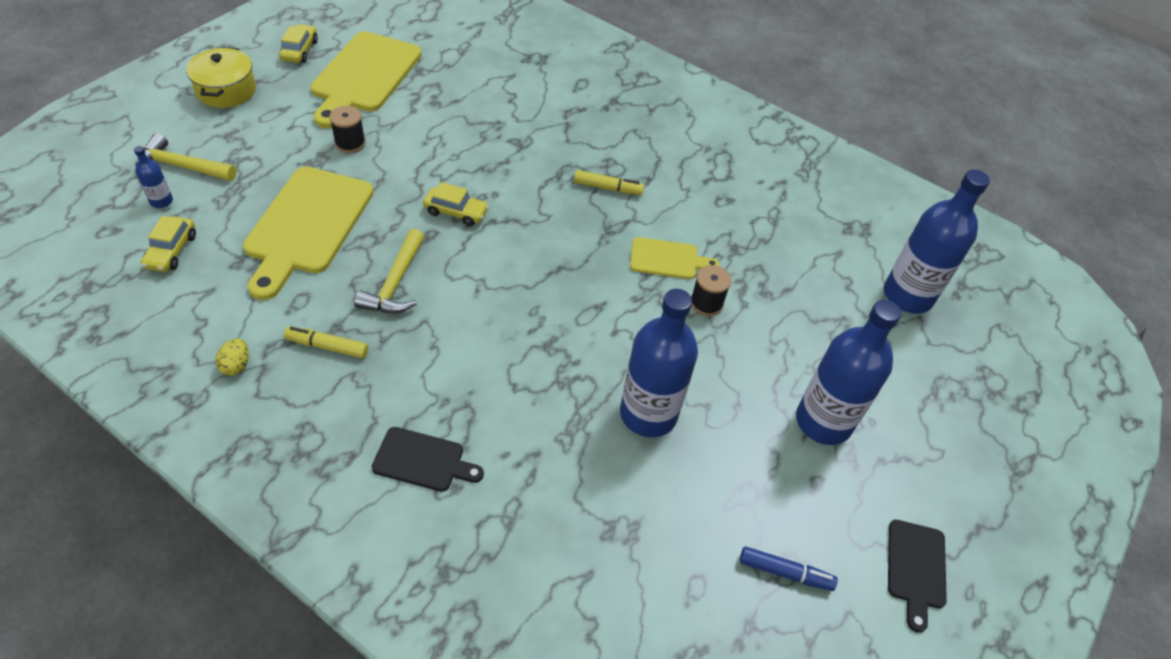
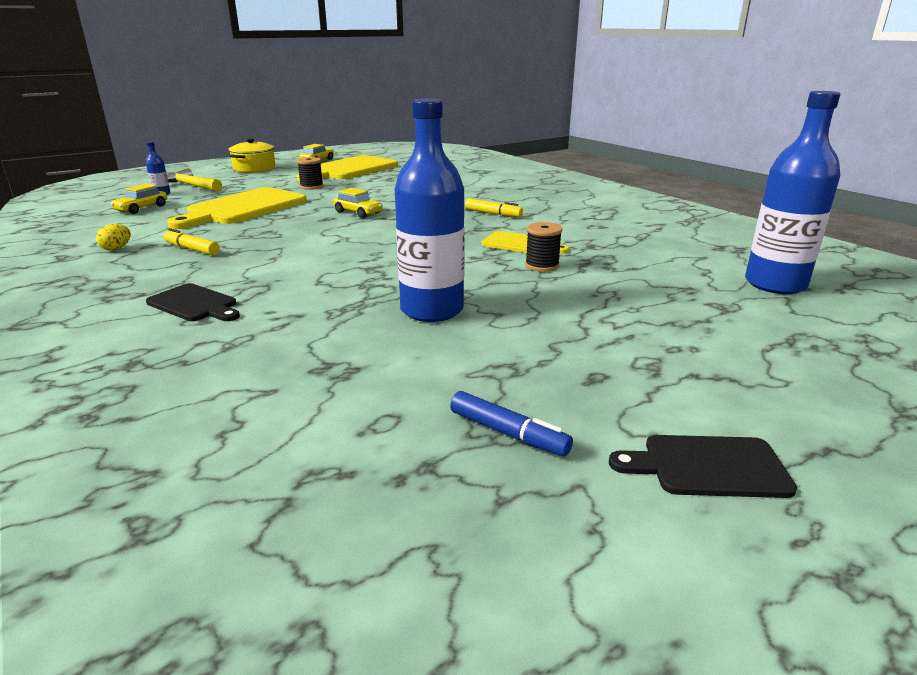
camera: 25 degrees right, 25 degrees down
yellow hammer [354,229,424,314] -> none
blue bottle [796,300,902,445] -> none
black cutting board [888,520,947,633] -> black cutting board turned 60 degrees clockwise [609,435,797,498]

